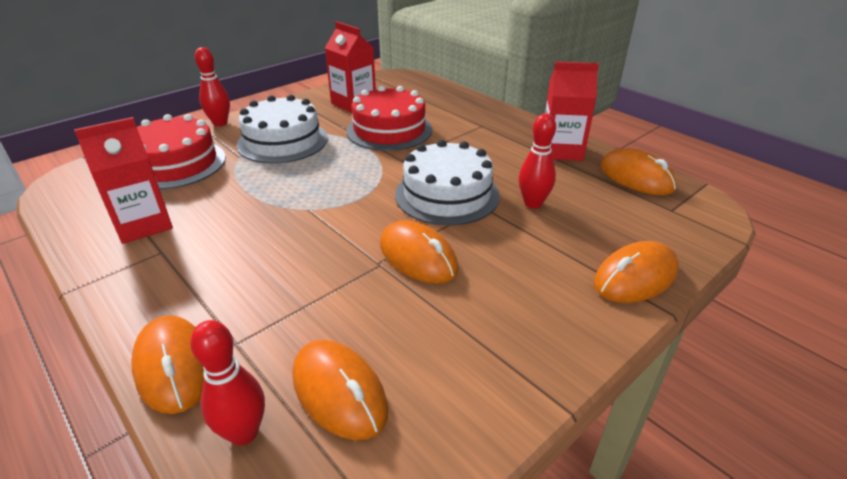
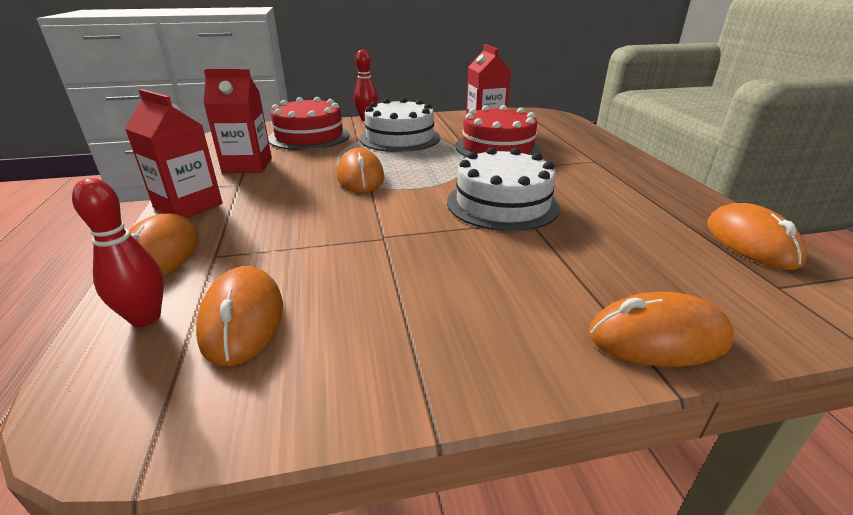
camera: 30 degrees right, 5 degrees down
orange mouse [380,220,459,284] -> orange mouse moved to [337,148,384,193]
red bowling pin [518,113,556,209] -> none
red carton [545,62,599,161] -> red carton moved to [125,89,222,218]

